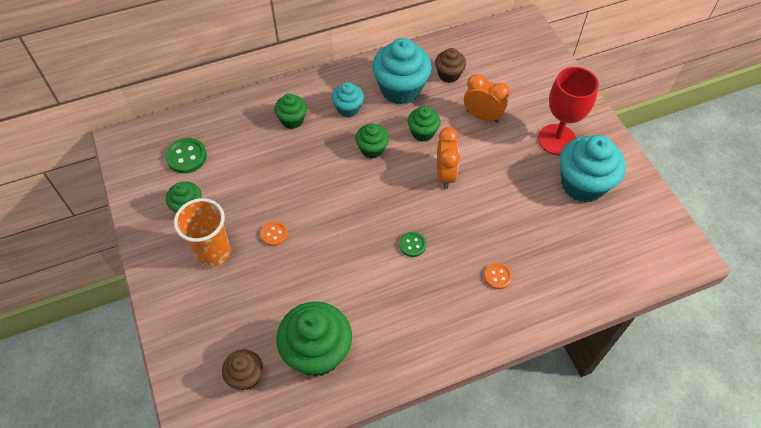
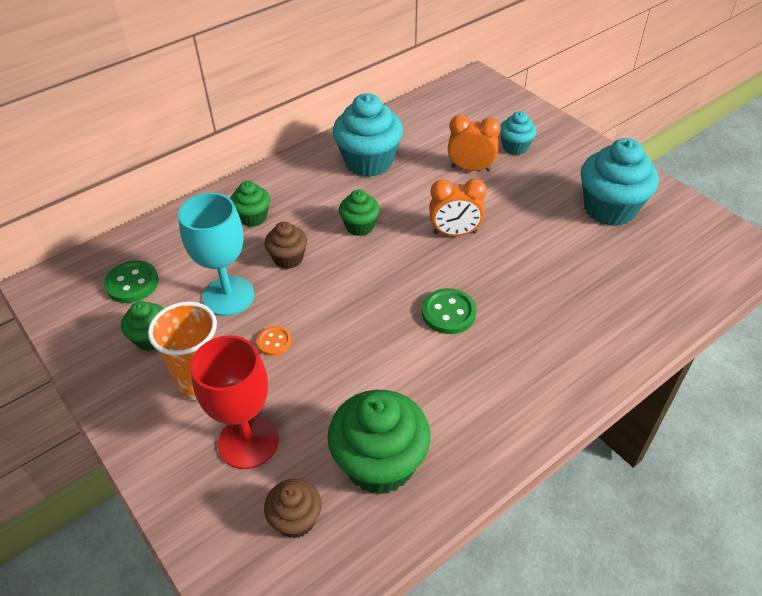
camera: 15 degrees left, 10 degrees down
turquoise cupcake [332,82,364,117] -> turquoise cupcake moved to [500,111,537,155]
green button [399,232,426,257] -> green button [422,288,476,334], size x1.61
green cupcake [408,106,441,142] -> none
brown cupcake [435,48,466,83] -> brown cupcake moved to [265,222,307,269]
orange clock [437,127,460,189] -> orange clock turned 105 degrees clockwise [429,179,487,236]
orange button [484,263,512,289] -> none
red goblet [538,67,599,155] -> red goblet moved to [190,335,279,469]
none -> turquoise goblet [178,193,254,316]

